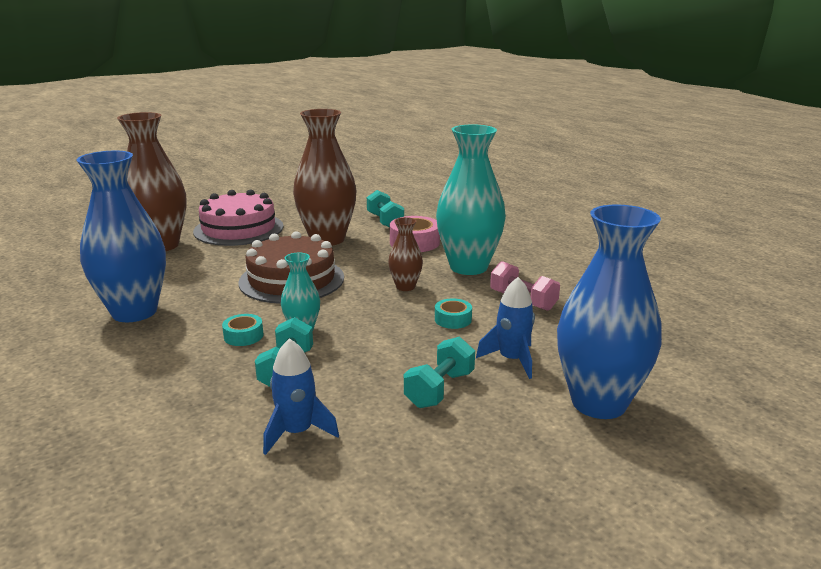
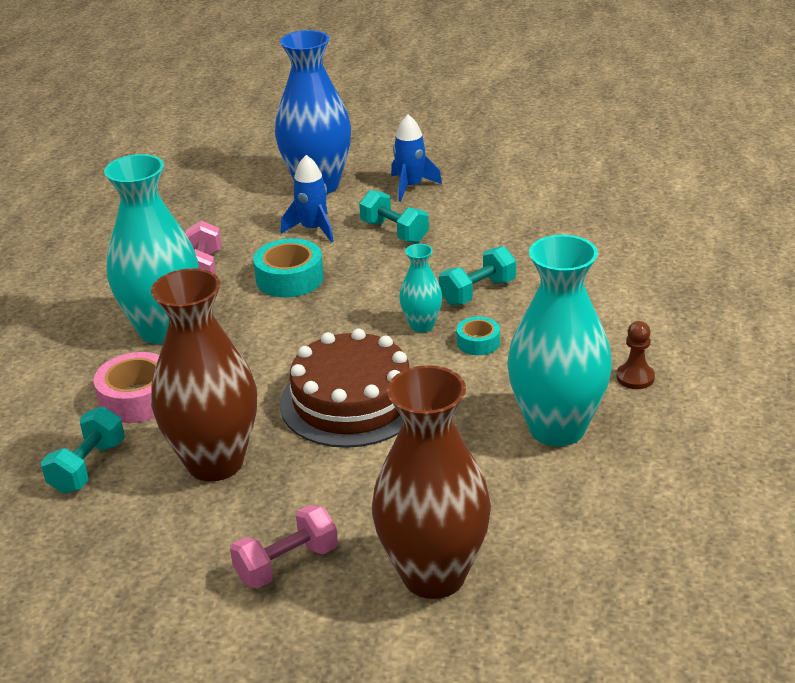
camera: 135 degrees left, 10 degrees up
blue vase [76,150,166,322] -> turquoise vase [507,235,612,447]
pink cake [193,189,284,246] -> pink dumbbell [230,505,338,589]
blue rocket [263,338,339,455] -> blue rocket moved to [391,115,442,202]
brown vase [388,217,423,291] -> none
turquoise dumbbell [404,337,475,408] -> turquoise dumbbell turned 60 degrees clockwise [359,190,429,243]
turquoise tape [435,298,472,329] -> turquoise tape [253,238,324,298], size x1.71
none -> brown pawn [617,321,655,389]

